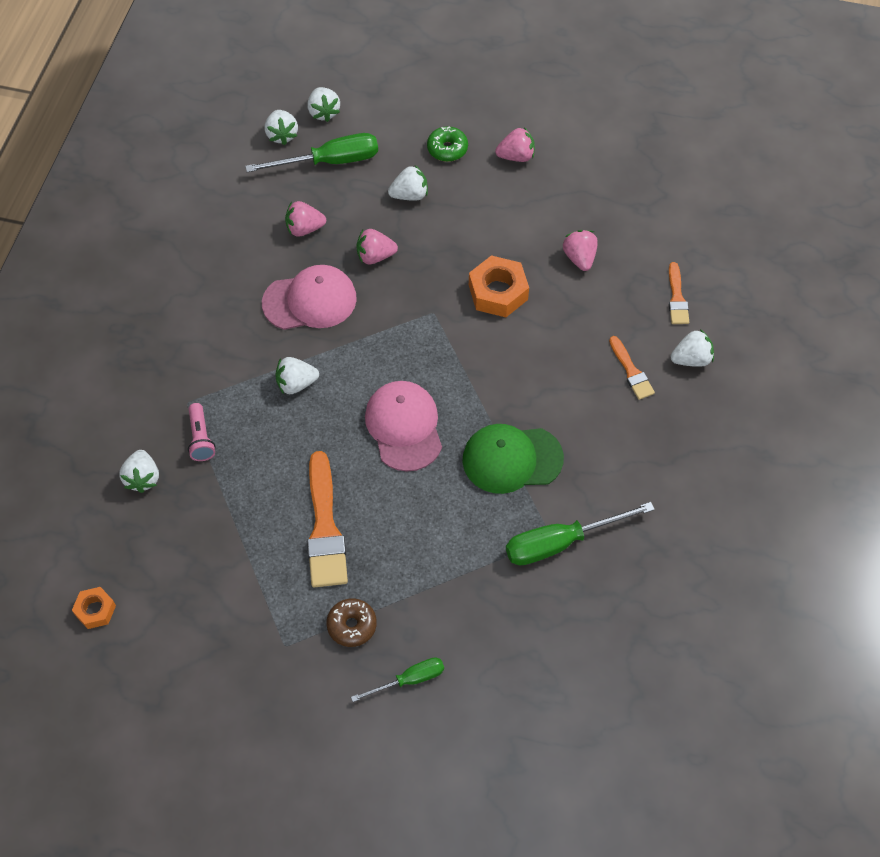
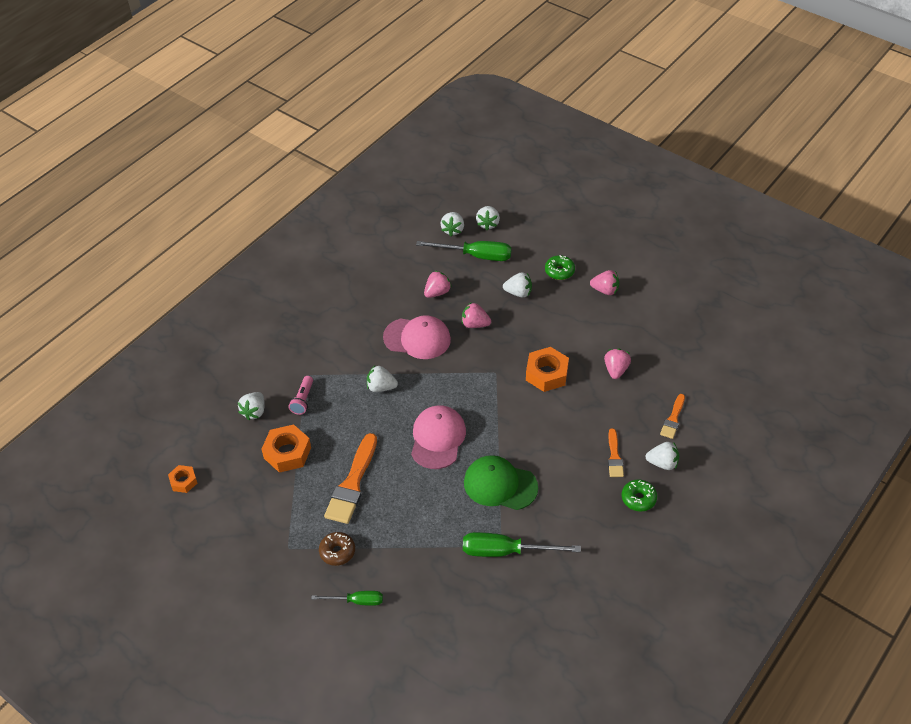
camera: 25 degrees right, 10 degrees down
pink strawberry [285,201,326,237] -> pink strawberry turned 120 degrees clockwise [424,271,452,298]
none -> orange nut [261,424,311,473]
none -> green donut [622,479,657,511]

